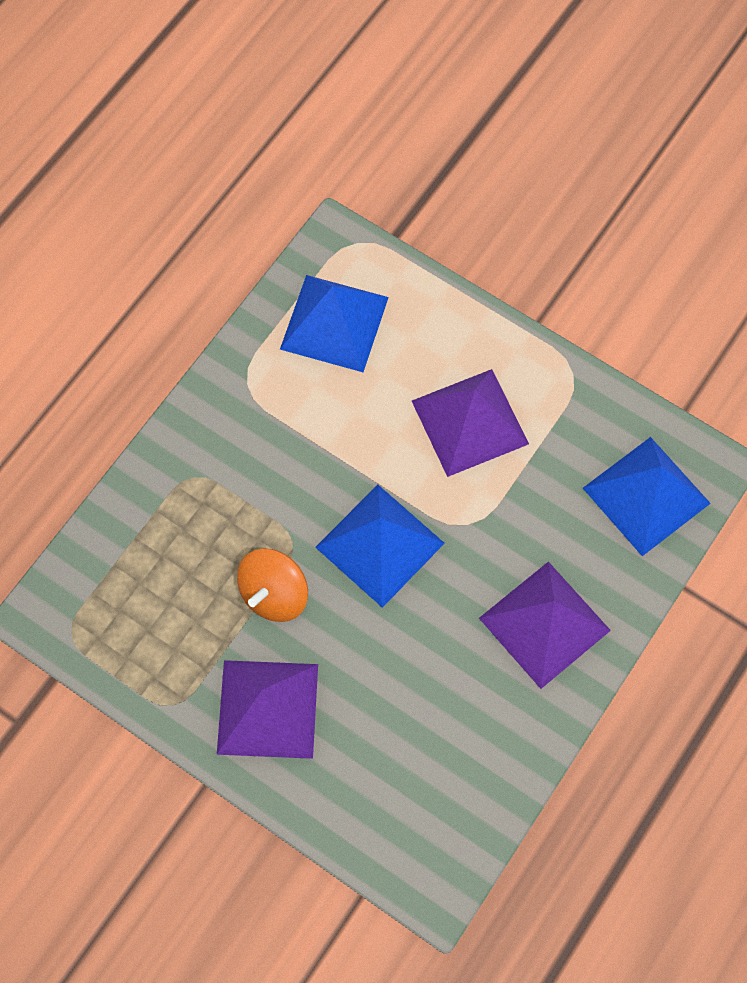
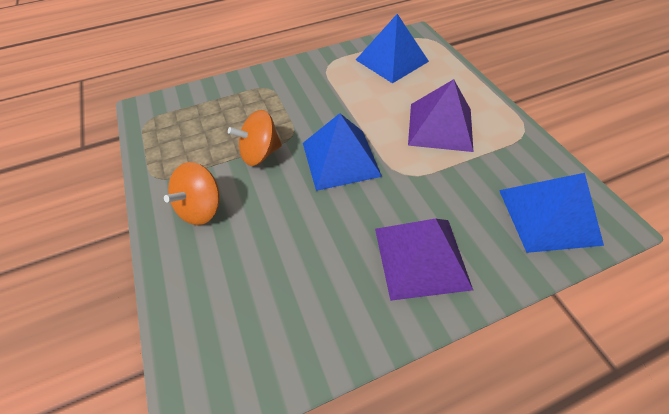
camera: 35 degrees right, 15 degrees down
purple pyramid [217,660,318,759] -> orange spinning top [164,162,220,225]

